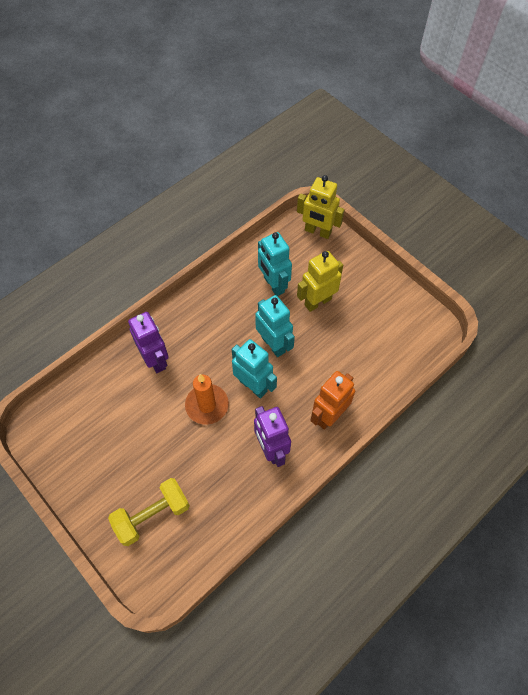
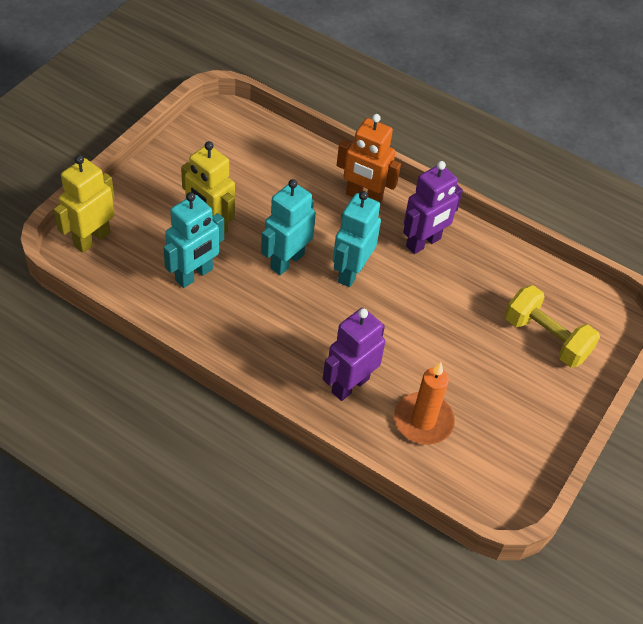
camera: 110 degrees left, 10 degrees down
orange candle [185,374,229,425] -> orange candle moved to [394,362,455,445]
yellow robot [297,175,345,239] -> yellow robot turned 150 degrees counterclockwise [54,155,115,253]

